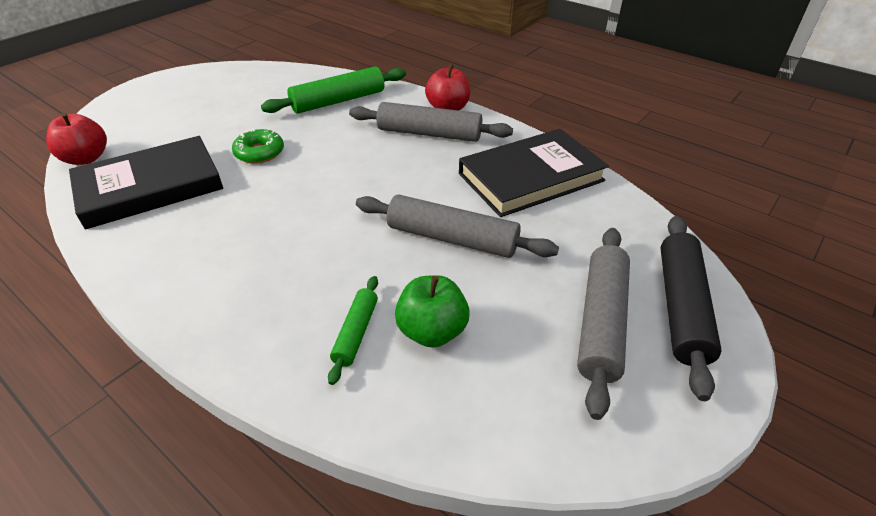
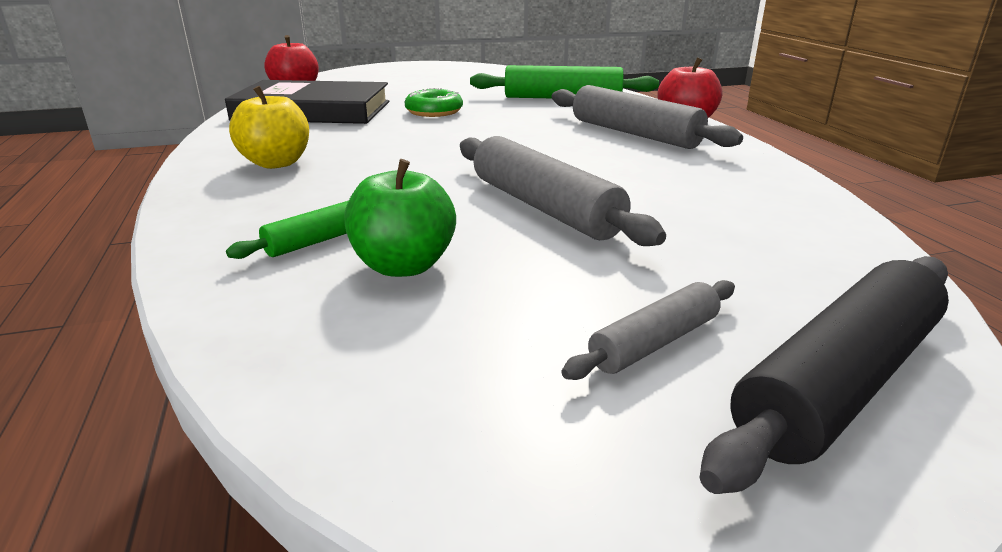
camera: 35 degrees right, 15 degrees down
black book [459,129,609,217] -> none
grey rolling pin [577,228,630,420] -> grey rolling pin [561,280,735,380], size x0.55
none -> yellow apple [229,86,309,169]

